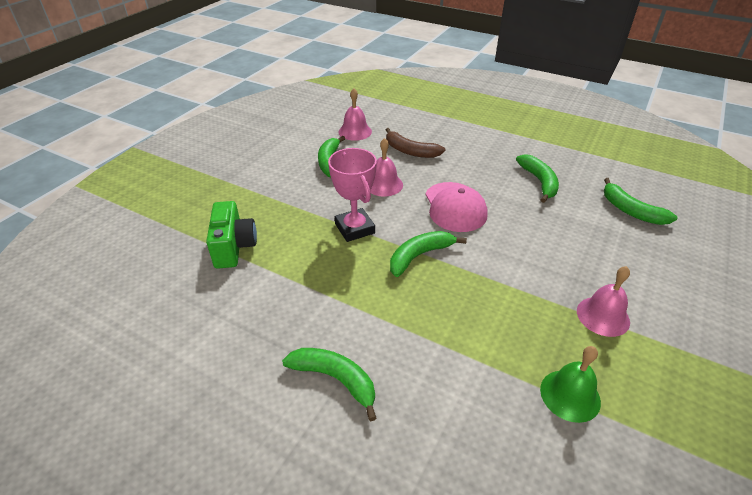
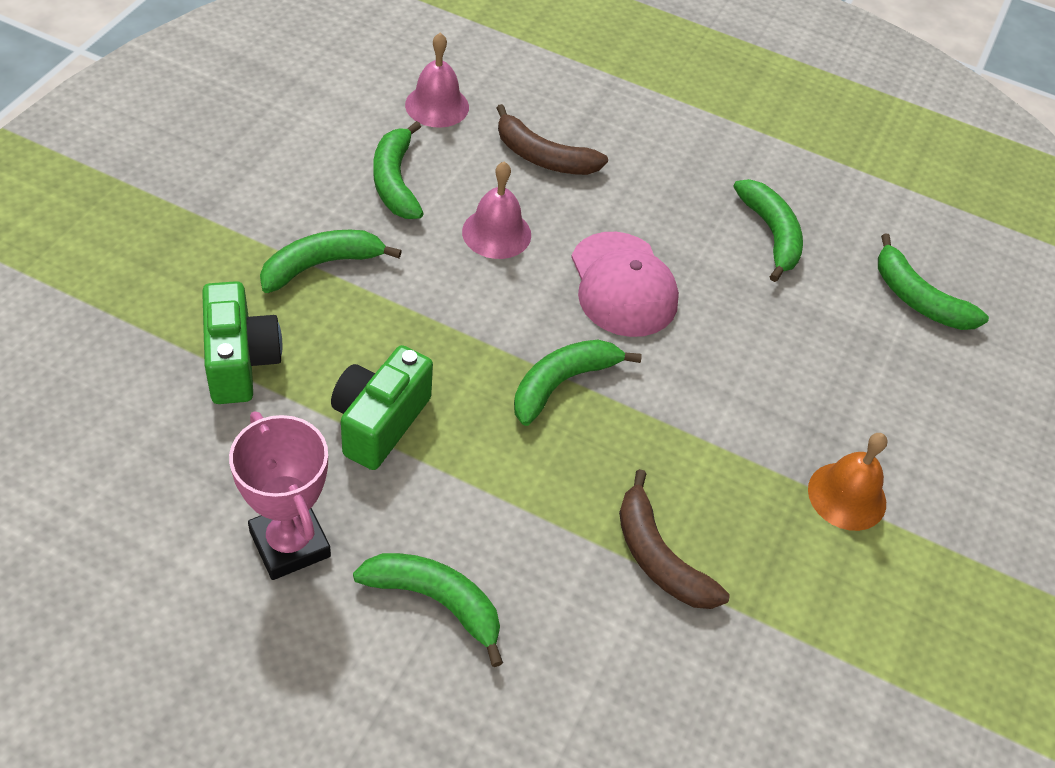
camera: 10 degrees left, 10 degrees up
pink trophy [328,148,377,242] -> pink trophy moved to [229,411,331,580]
green bell [540,346,601,423] -> none
pink bell [577,266,630,337] -> orange bell [808,433,887,531]
none -> green banana [260,230,402,293]
none -> green camera [331,345,433,470]
none -> brown banana [619,469,730,609]

